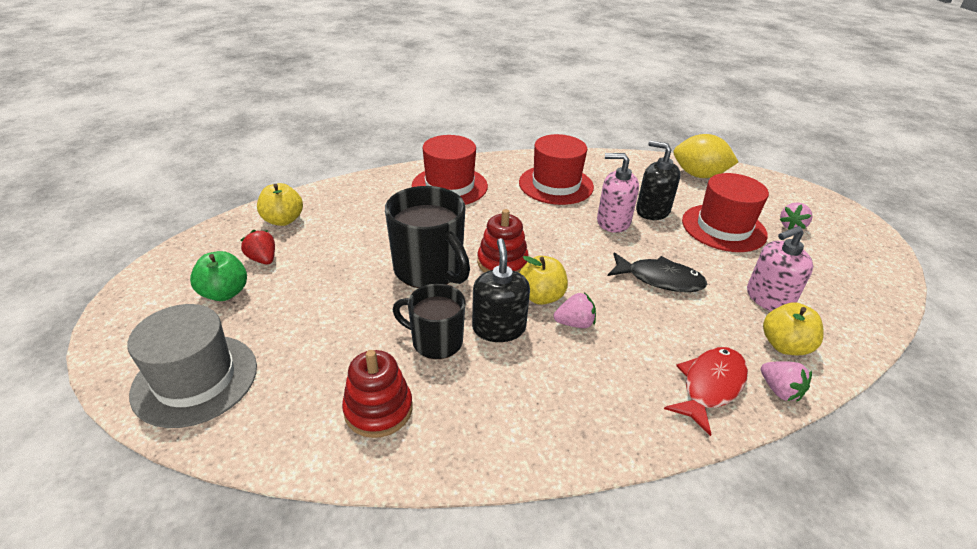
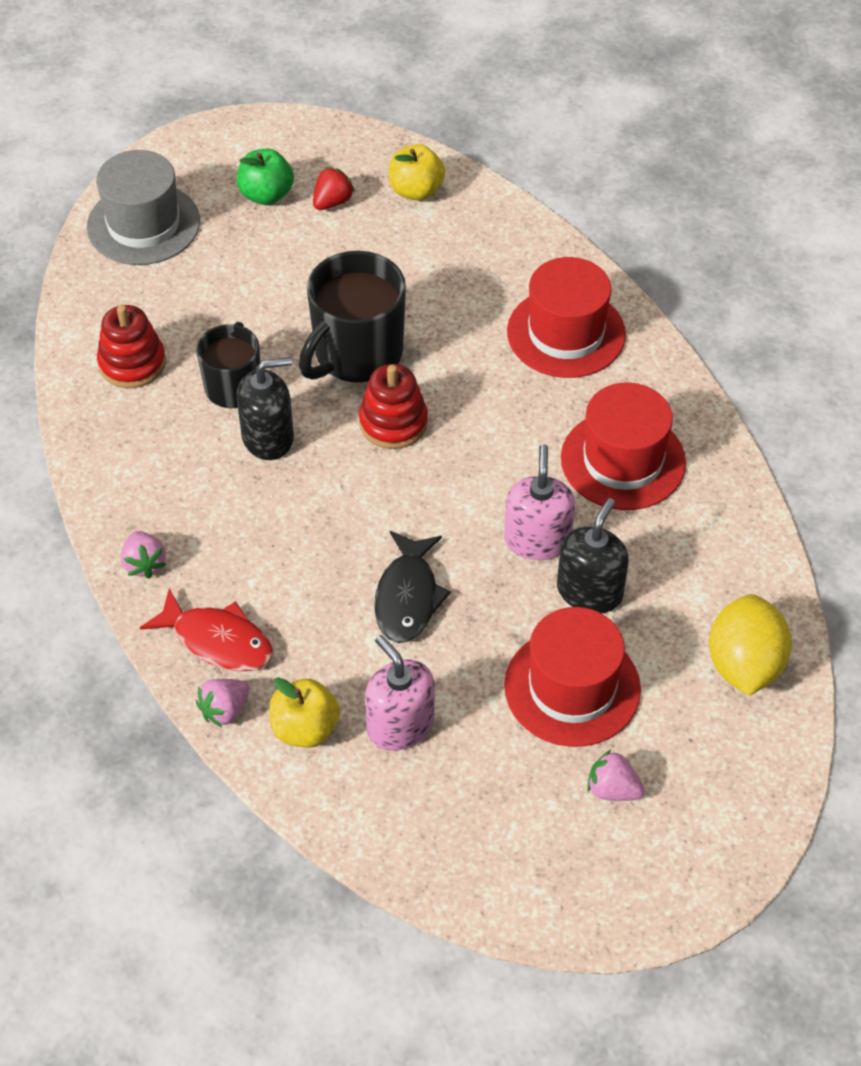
camera: 80 degrees right, 15 degrees up
yellow apple [519,256,568,305] -> none
pink strawberry [554,292,596,328] -> pink strawberry moved to [120,531,166,578]

